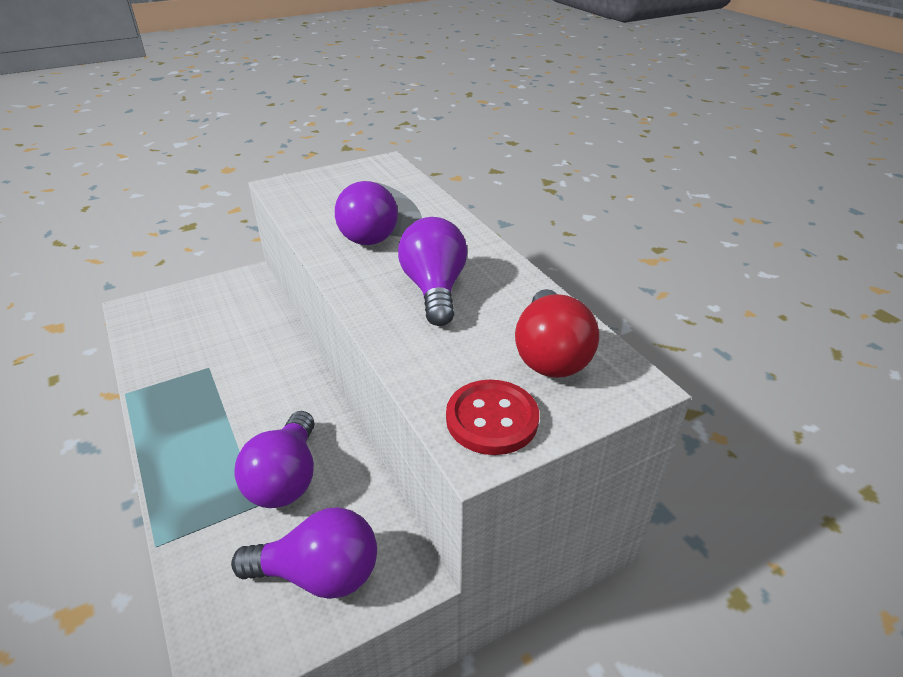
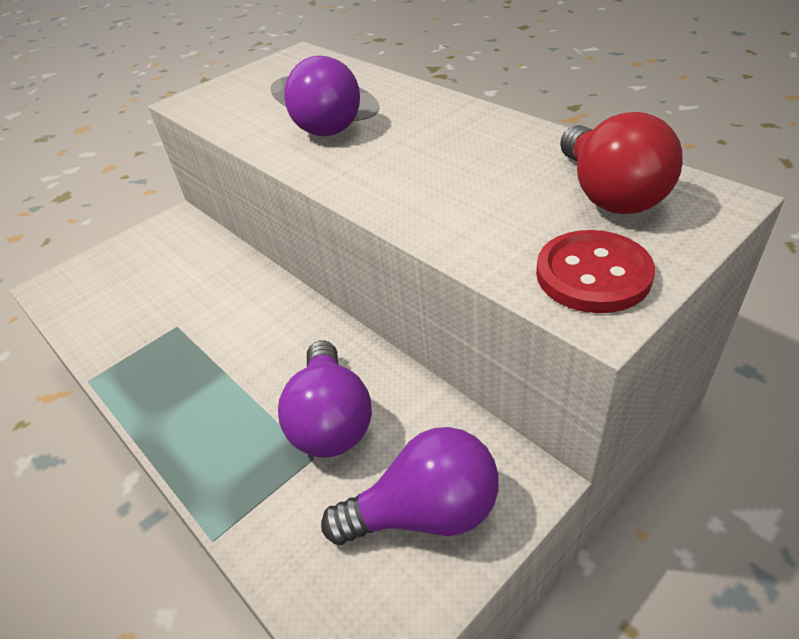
camera: 10 degrees left, 5 degrees up
purple light bulb [398,217,467,326] -> none

